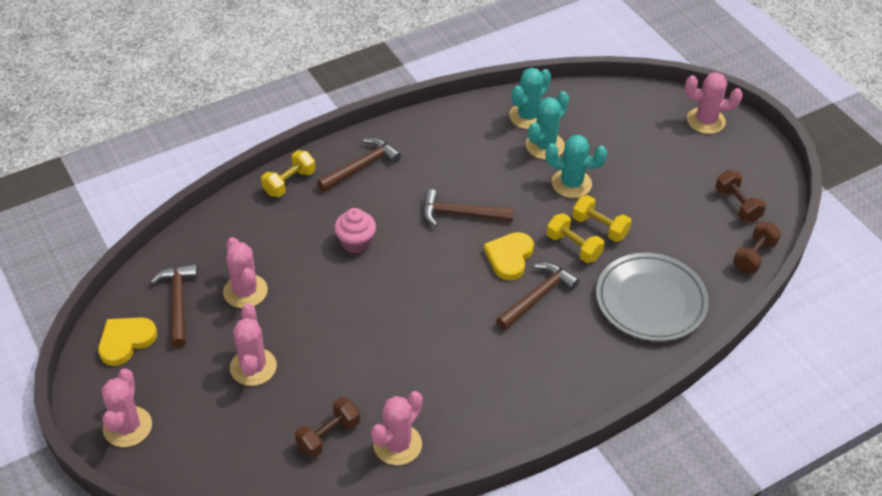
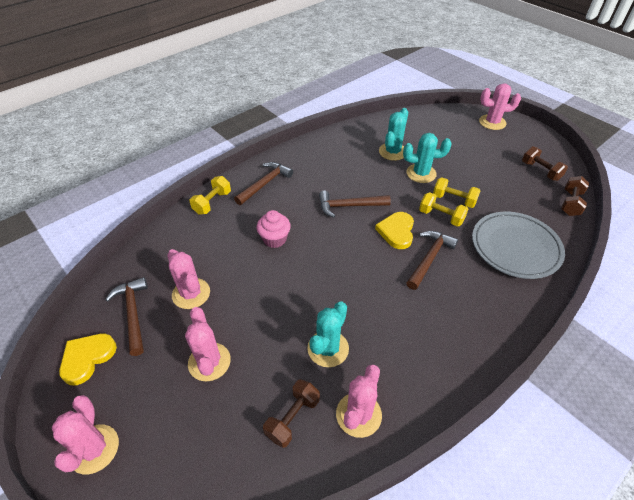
camera: 10 degrees left, 0 degrees up
turquoise cactus [509,68,551,129] -> turquoise cactus moved to [307,301,349,367]

